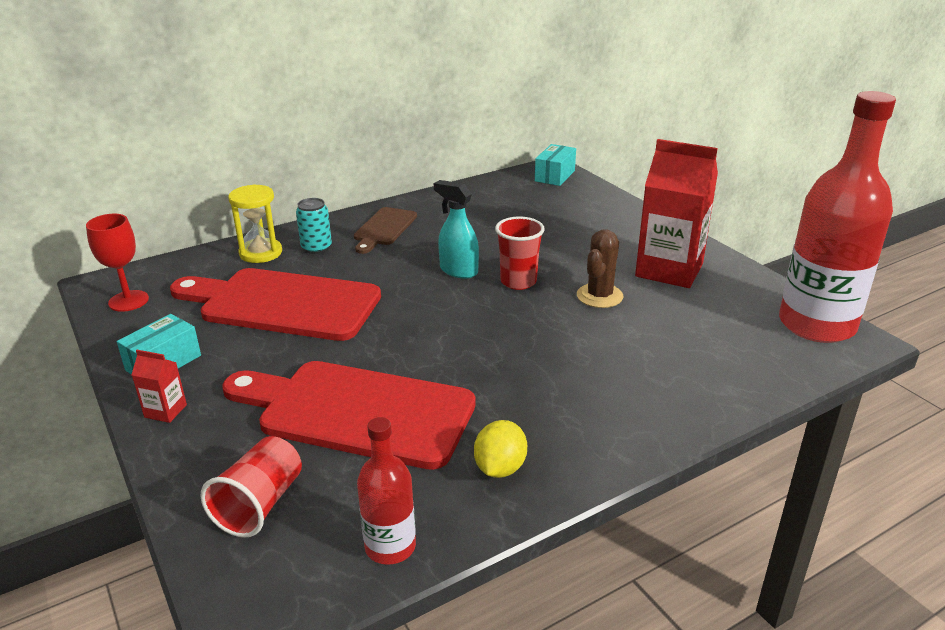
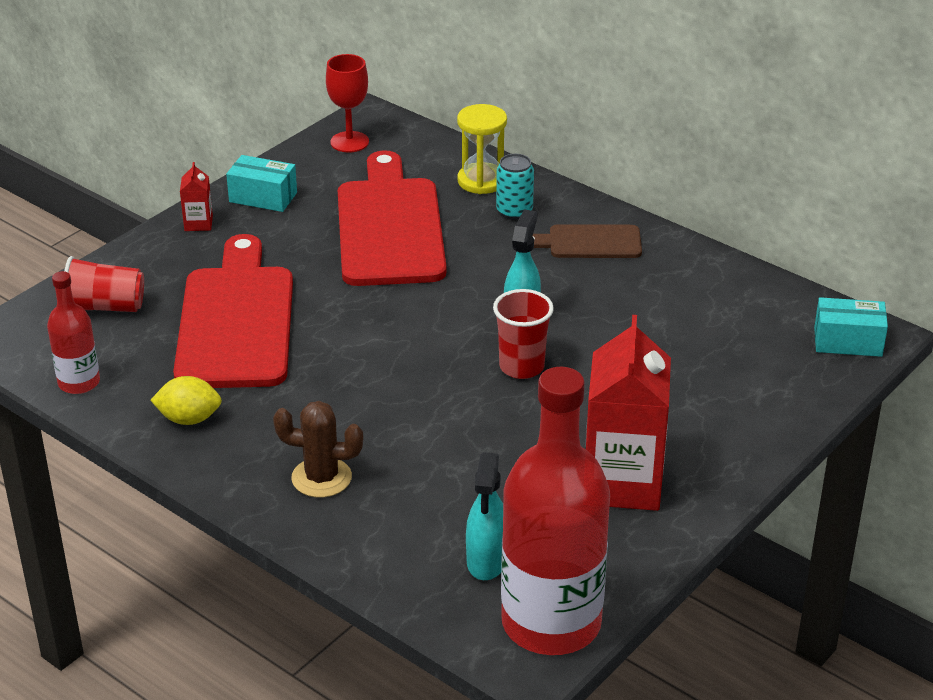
camera: 70 degrees right, 5 degrees up
brown cactus [577,229,623,308] -> brown cactus moved to [273,401,363,498]
none -> turquoise spray bottle [466,452,503,580]

